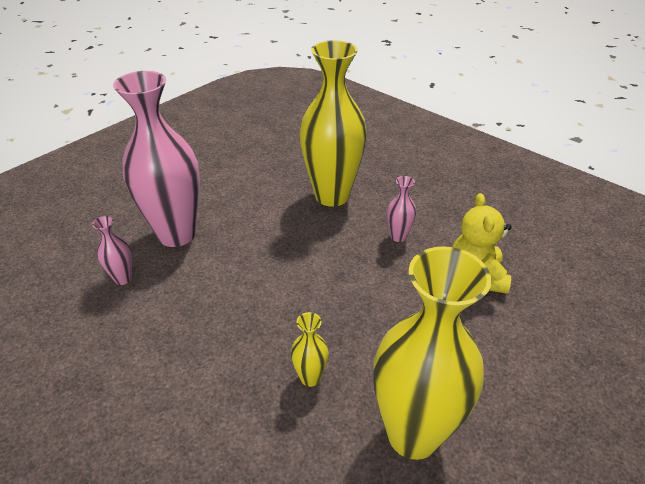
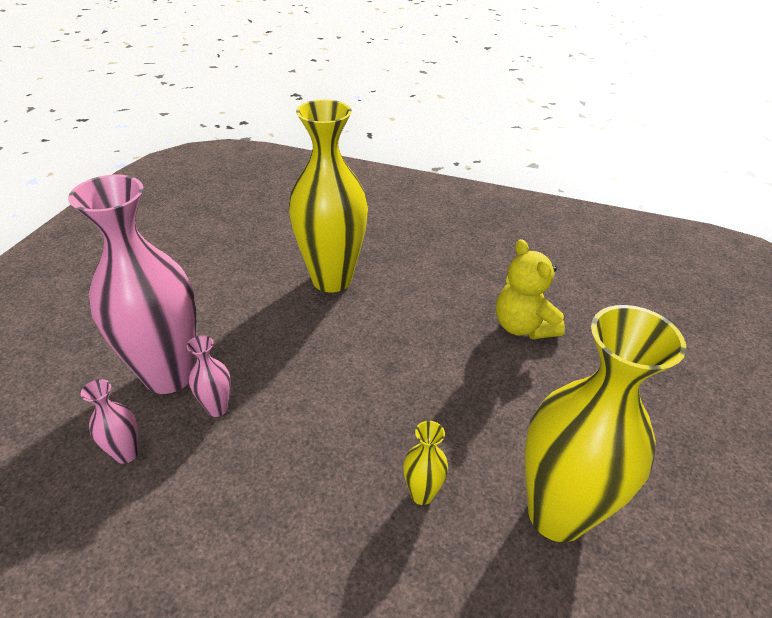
camera: 25 degrees left, 0 degrees up
pink vase [387,176,416,242] -> pink vase moved to [187,335,231,417]

